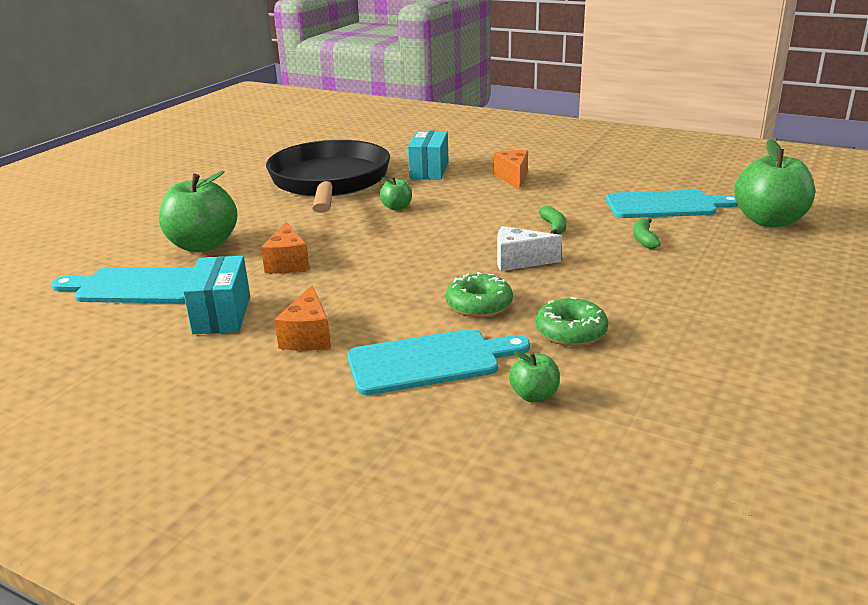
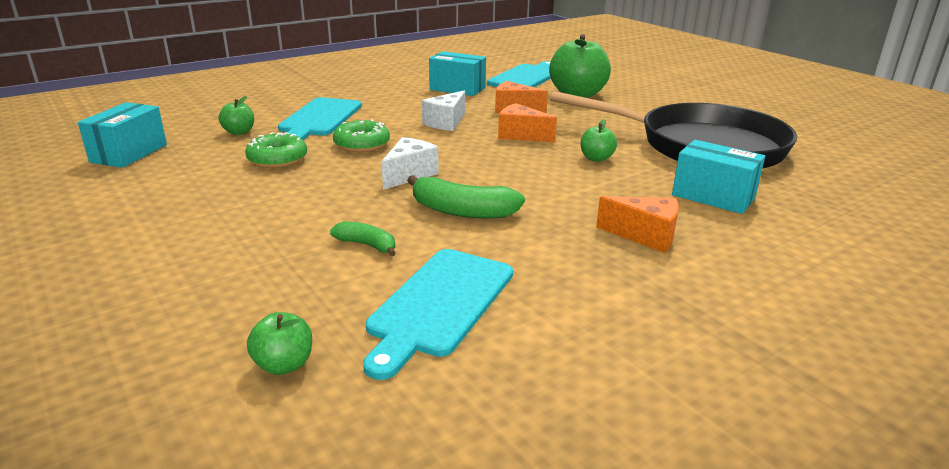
camera: 115 degrees right, 0 degrees up
orange cheese [274,285,331,351] -> orange cheese moved to [498,103,557,142]
green banana [538,206,566,235] -> green banana [407,175,525,219], size x1.73
green apple [734,139,815,227] -> green apple [247,312,312,375], size x0.47
none -> turquoise box [78,102,167,168]
none -> white cheese [422,90,465,131]

